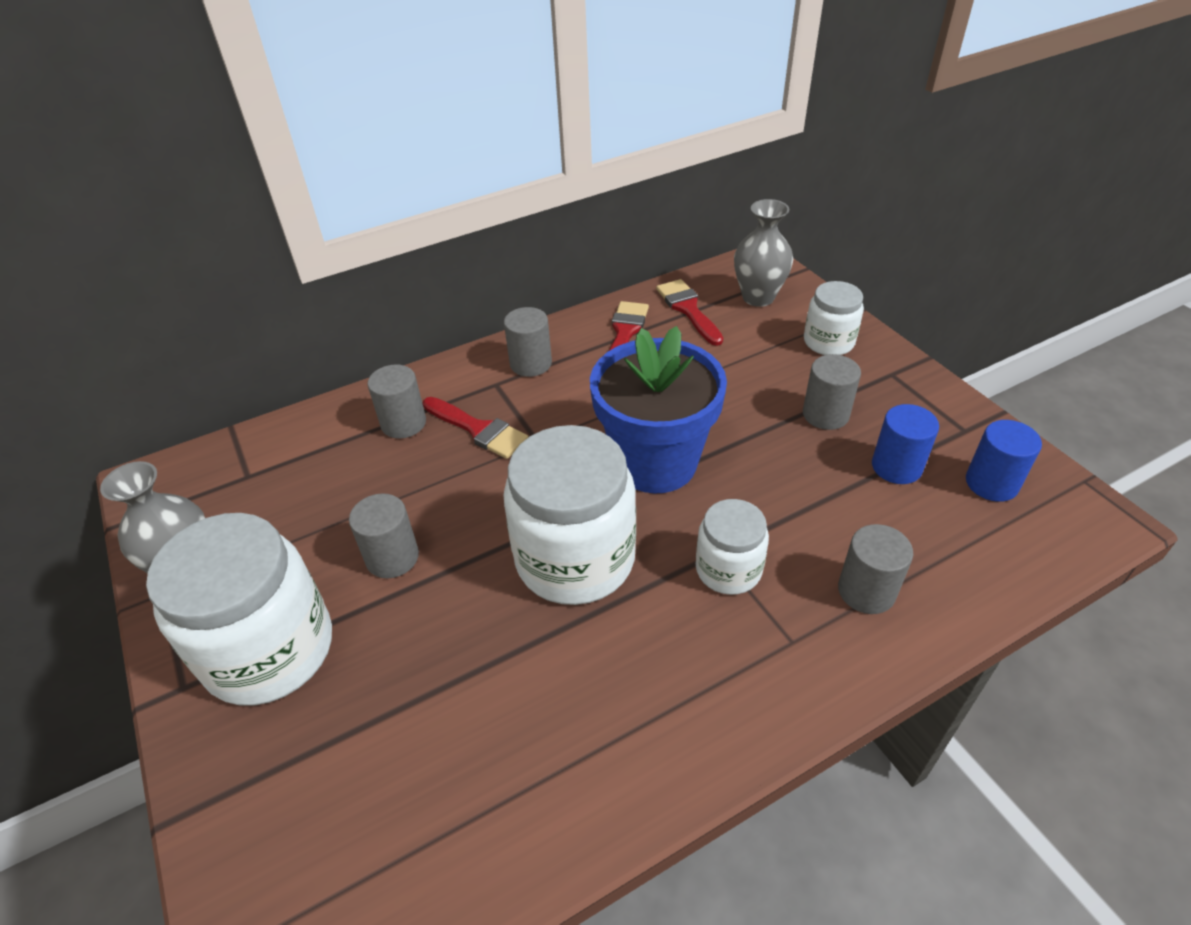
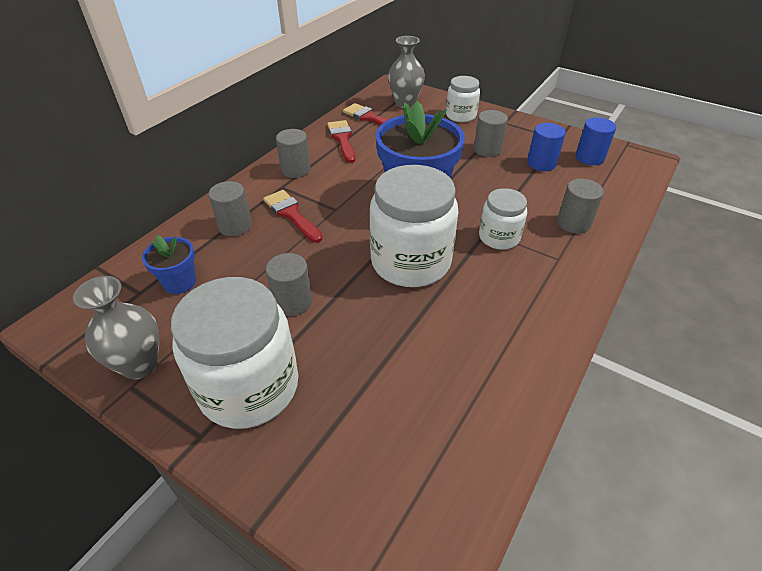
camera: 30 degrees left, 0 degrees up
red brush [423,397,529,459] -> red brush turned 135 degrees counterclockwise [263,190,323,243]
none -> blue flower pot [142,235,196,294]

